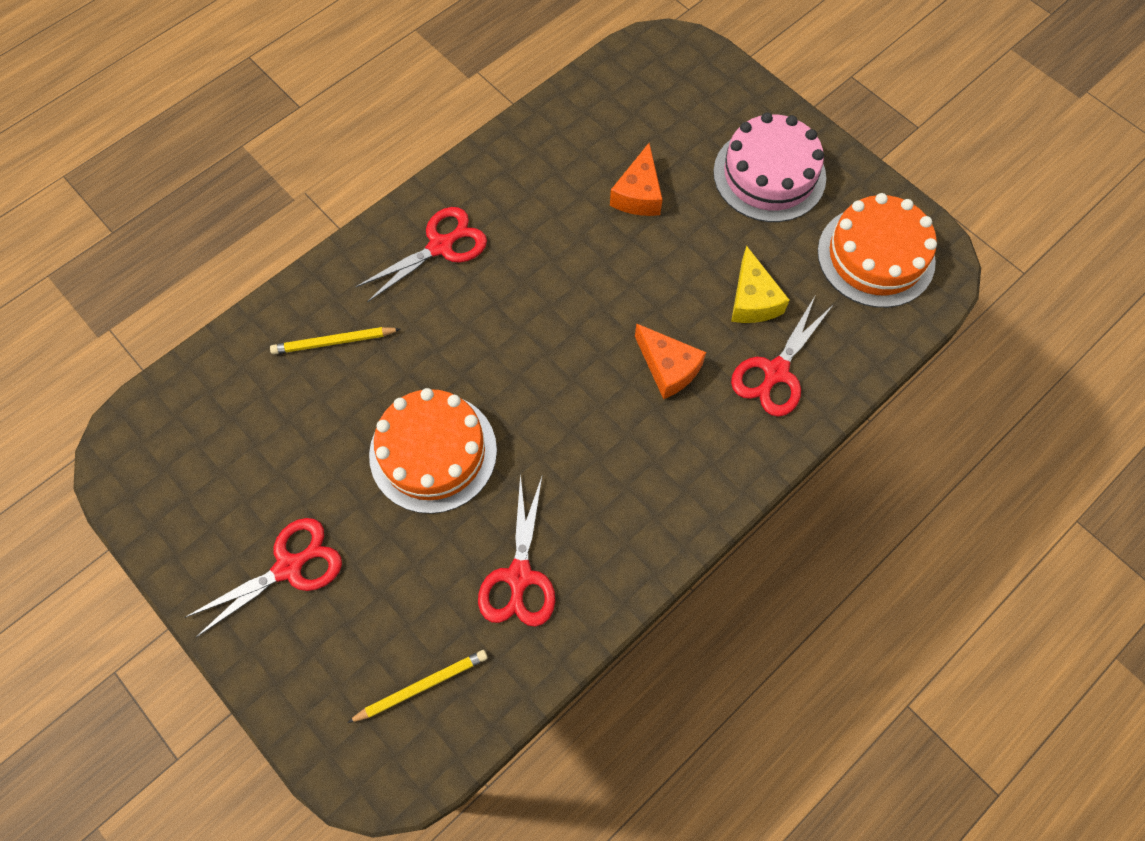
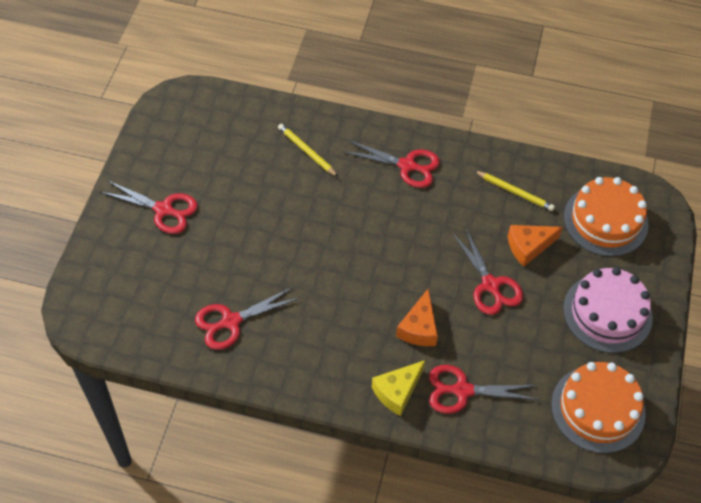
camera: 55 degrees right, 10 degrees down
yellow pencil [347,650,488,723] -> yellow pencil moved to [475,171,555,211]
orange cake [369,388,497,514] -> orange cake moved to [564,177,649,257]
yellow cheese [731,246,790,323] -> yellow cheese moved to [372,360,425,416]
none -> red scissors [452,227,523,315]

